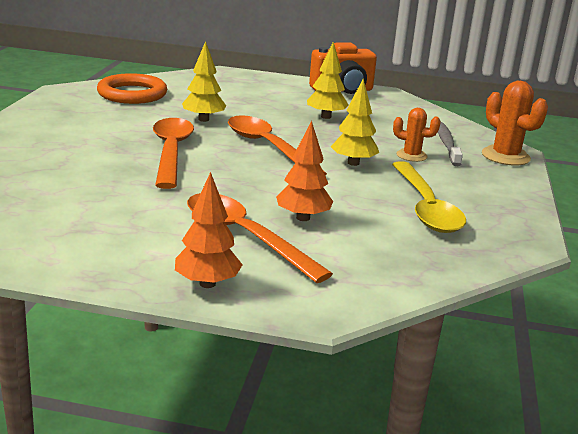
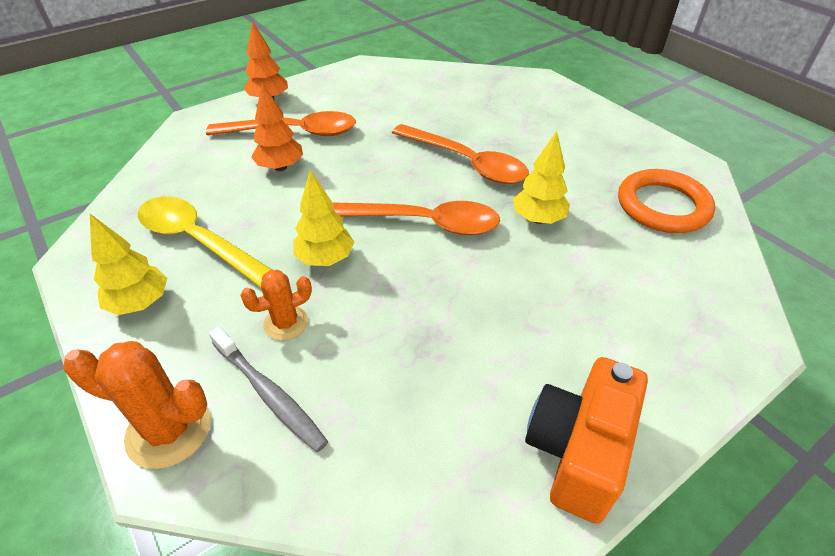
camera: 135 degrees right, 20 degrees up
yellow tree [307,42,349,119] -> yellow tree moved to [90,214,167,315]

